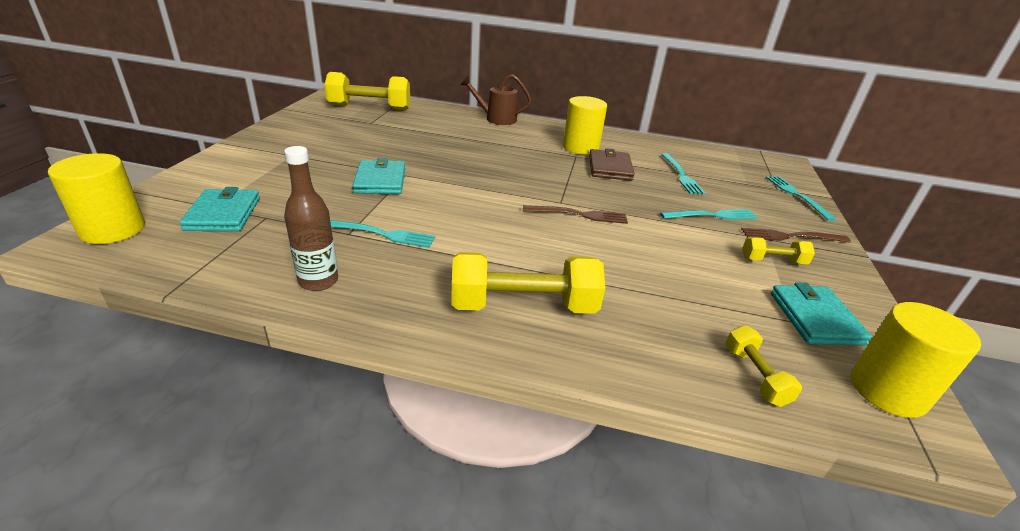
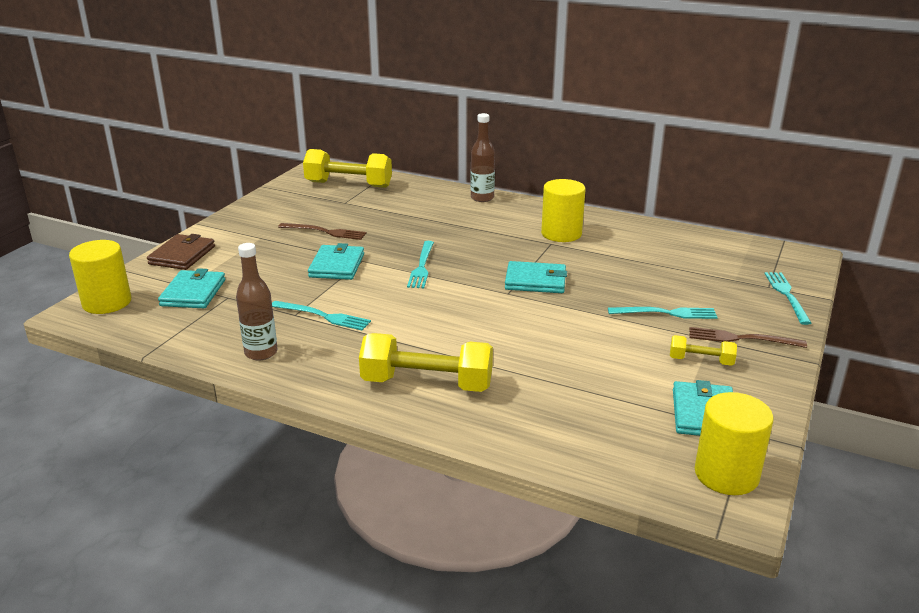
camera: 15 degrees right, 5 degrees down
brown watering can [460,74,531,125] -> brown bottle [470,113,495,202]
brown fork [523,205,628,224] -> brown fork moved to [278,223,366,240]
brown wallet [589,148,635,181] -> brown wallet moved to [147,234,215,270]
turquoise fork [661,153,705,194] -> turquoise fork moved to [407,241,434,288]
yellow dumbbell [725,325,802,407] -> none
none -> turquoise wallet [505,261,567,293]

